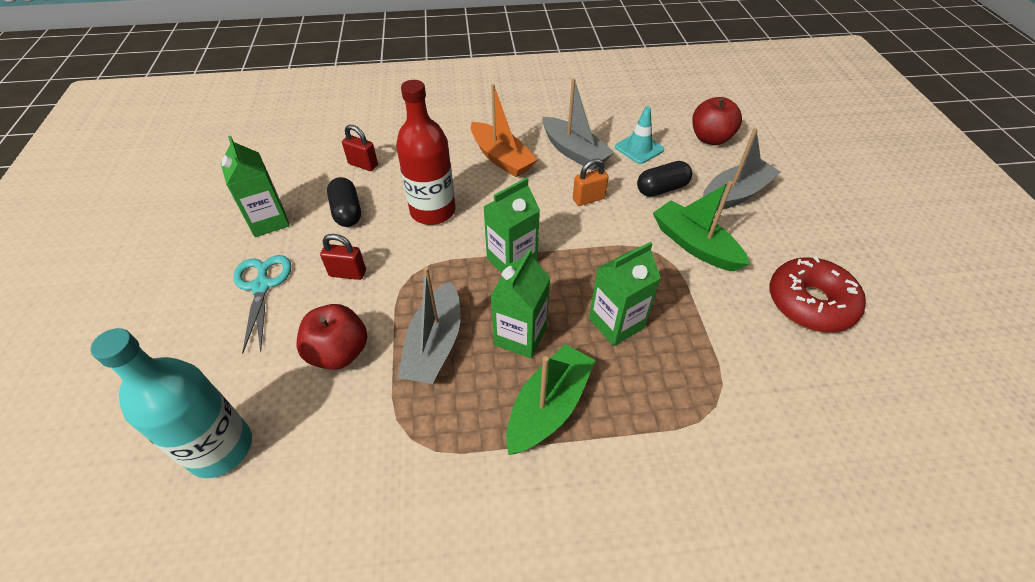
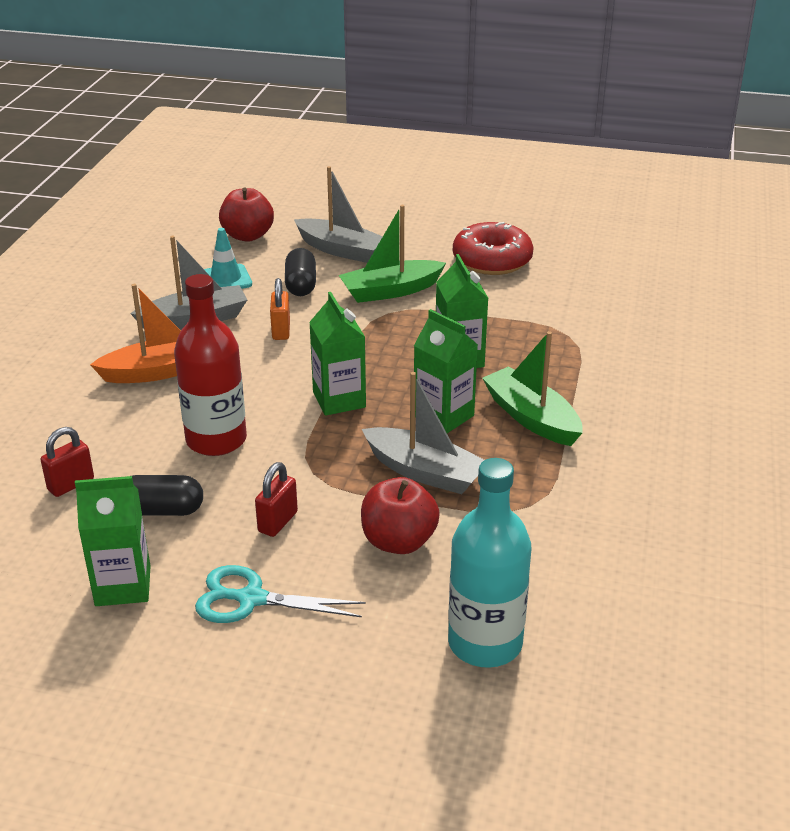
camera: 70 degrees left, 15 degrees down
grey boat [703,128,781,210] -> grey boat turned 135 degrees clockwise [294,166,383,263]

